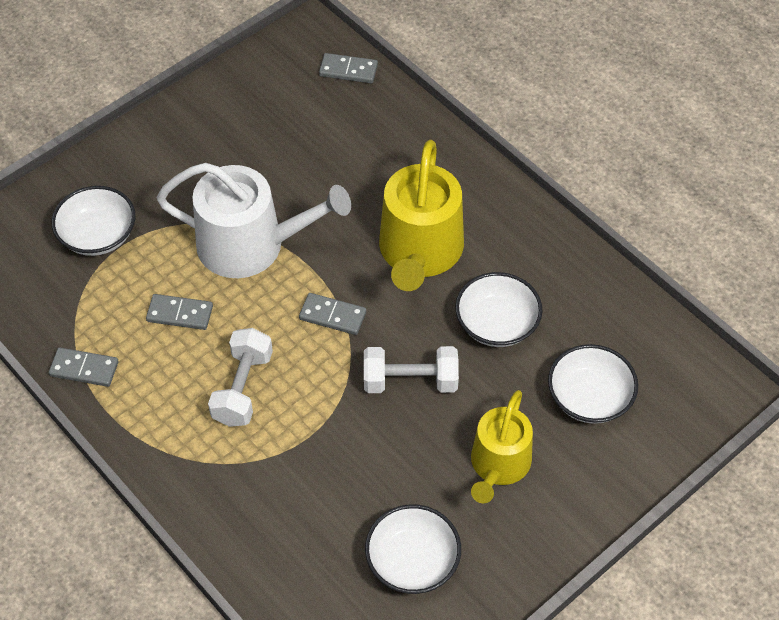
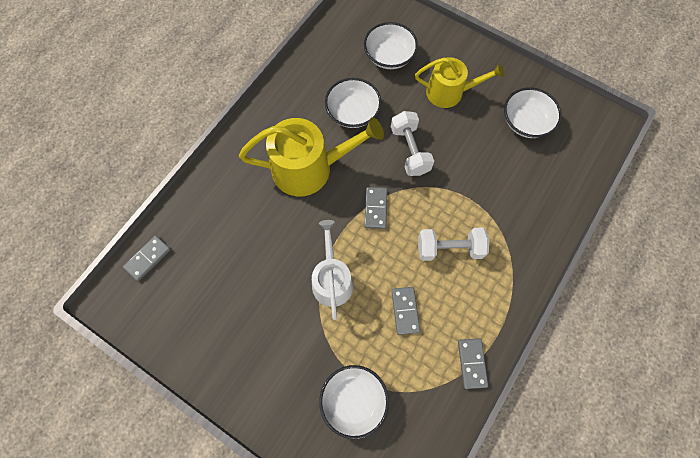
camera: 105 degrees left, 15 degrees up
white watering can [157,163,351,278] -> white watering can [312,220,353,320], size x0.65
grey domino [319,53,378,83] -> grey domino turned 45 degrees clockwise [123,235,171,281]

